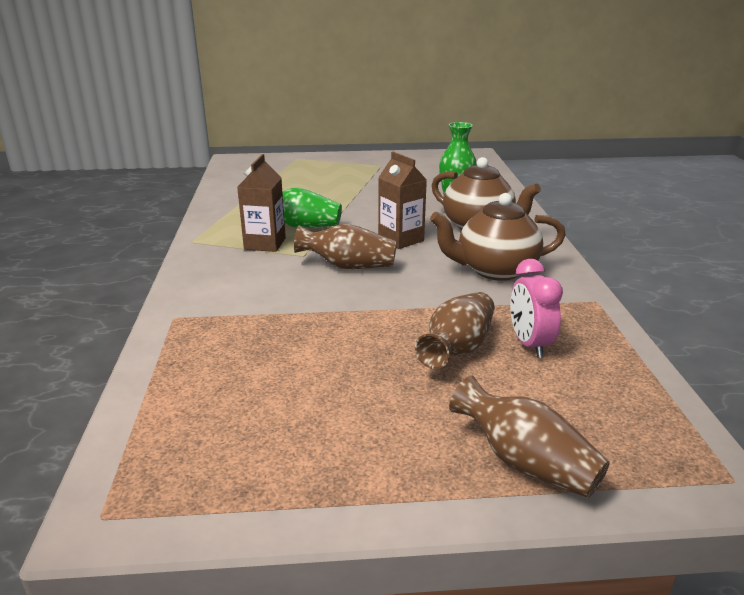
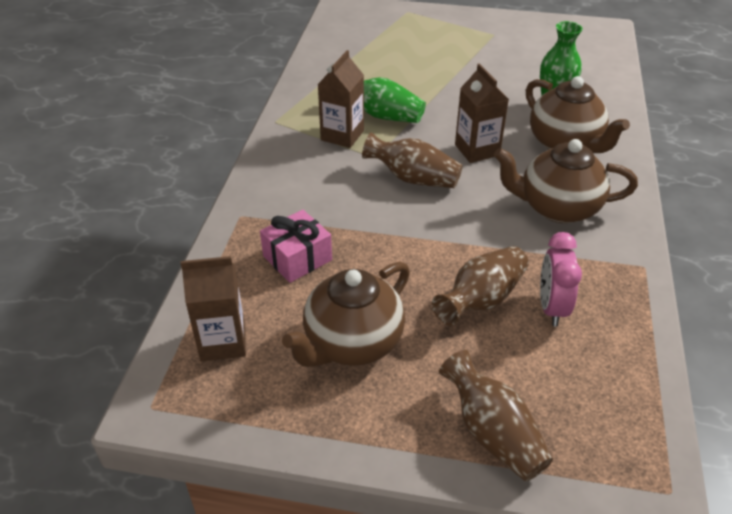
camera: 15 degrees right, 15 degrees up
none -> brown carton [181,256,246,361]
none -> pink gift [260,210,332,283]
none -> brown teapot [282,262,410,367]

